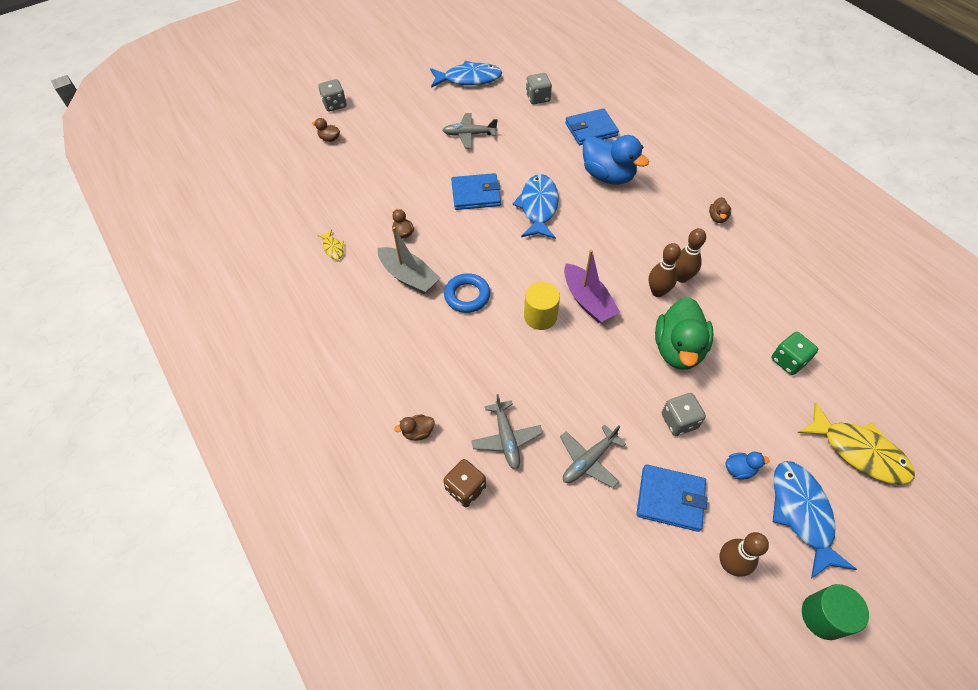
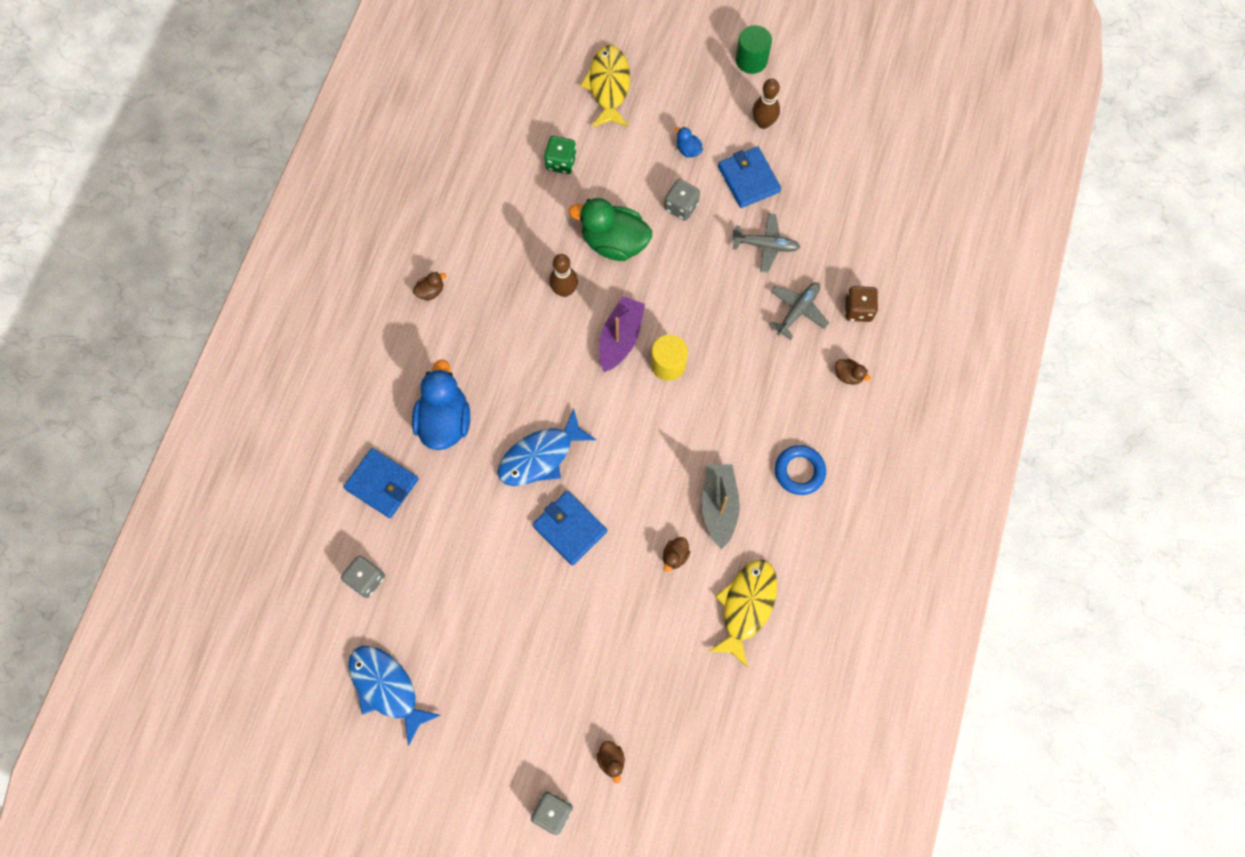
camera: 130 degrees left, 15 degrees up
yellow fish [317,230,344,260] -> yellow fish [708,559,777,668], size x2.18
grey plane [443,113,498,148] -> none
blue ring [444,273,490,313] -> blue ring moved to [775,445,826,495]
green duck [655,297,714,370] -> green duck turned 135 degrees counterclockwise [569,198,652,261]
brown bowling pin [676,228,706,283] -> none
blue fish [773,461,857,578] -> none

